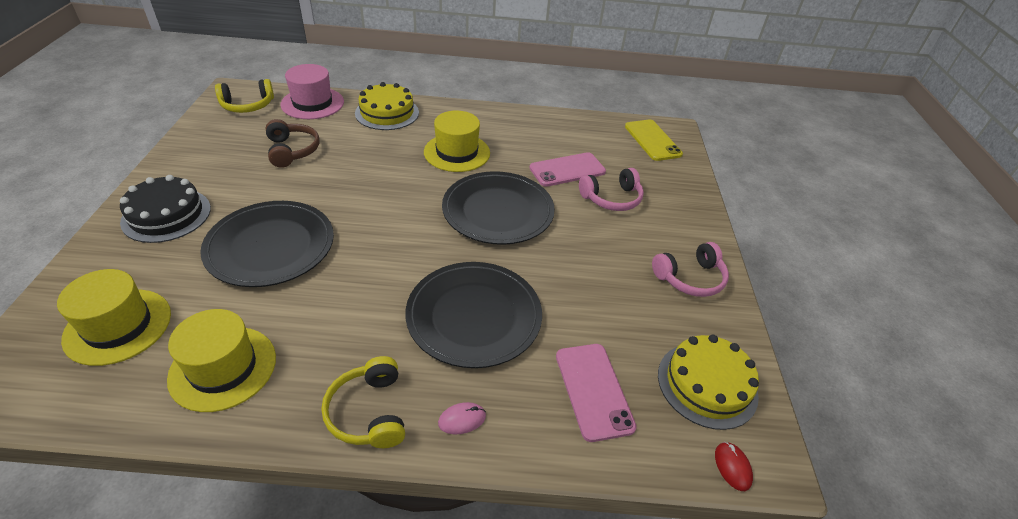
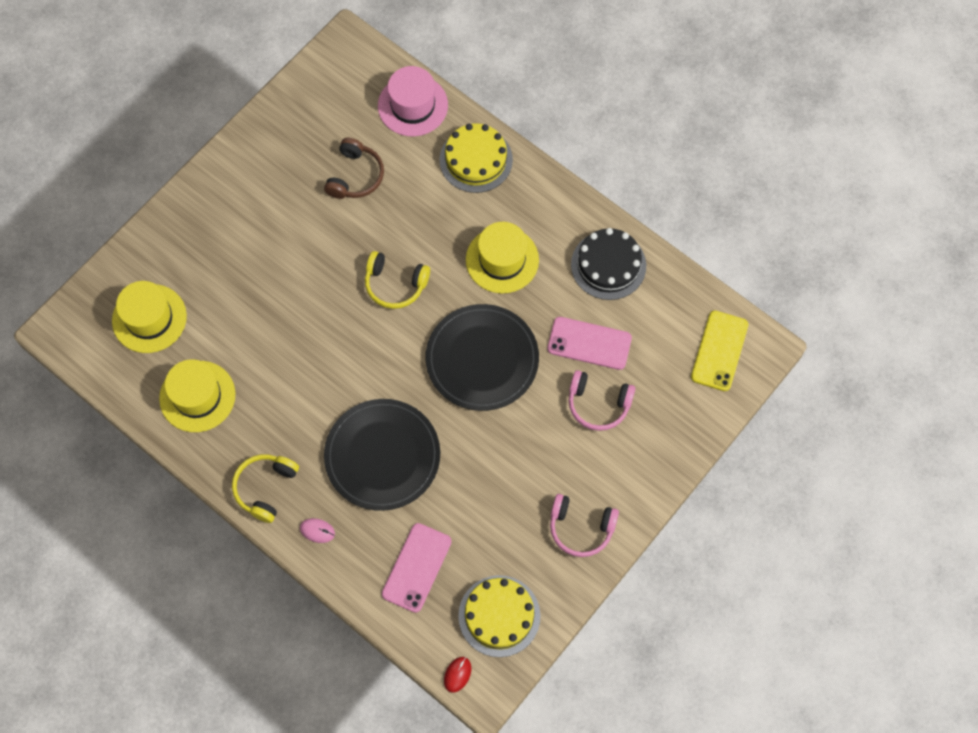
camera: 40 degrees right, 25 degrees up
black cake [120,175,211,243] -> black cake moved to [571,228,646,300]
black plate [200,201,334,287] -> none
yellow headphones [215,79,274,113] -> yellow headphones moved to [365,251,430,309]

